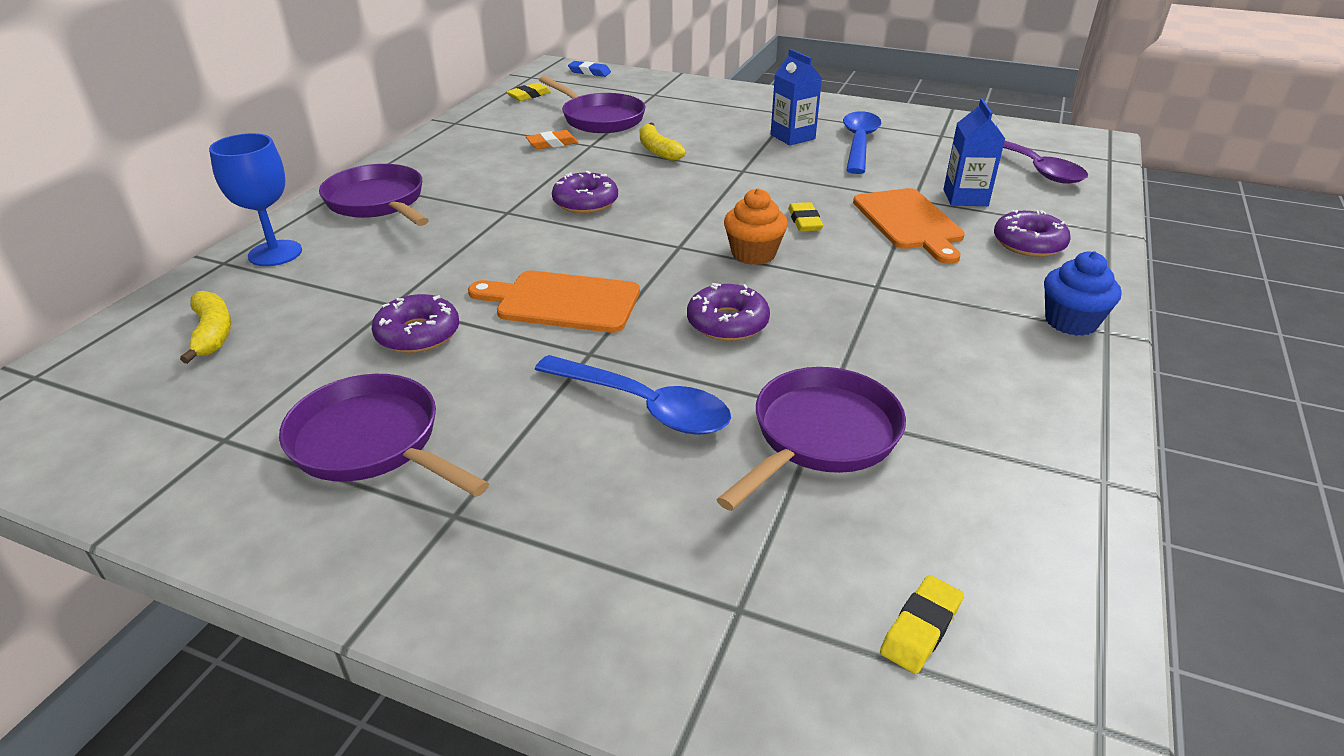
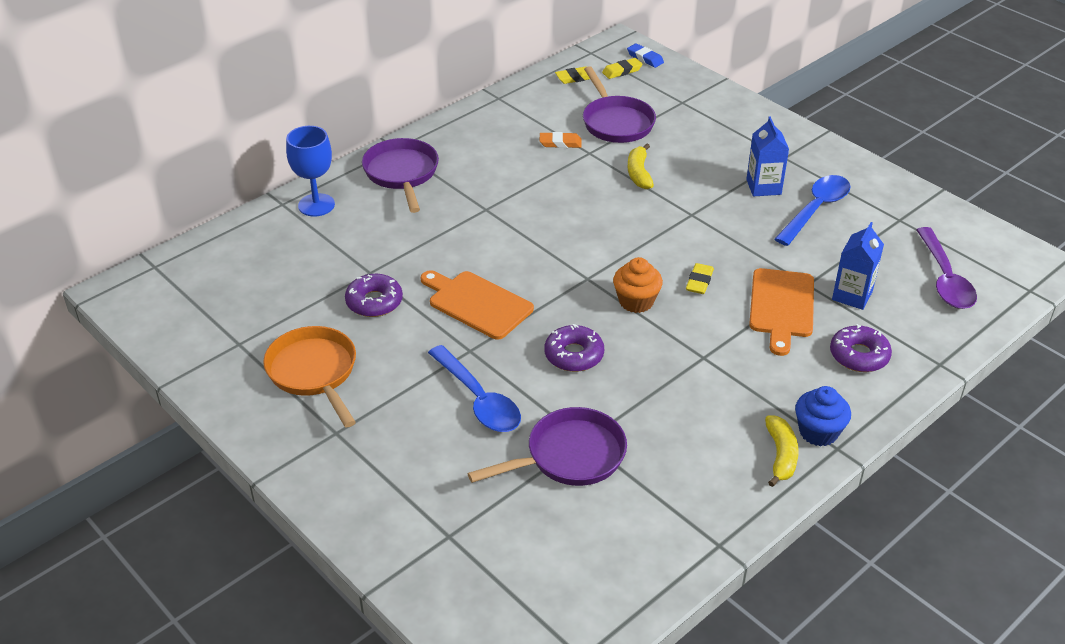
camera: 25 degrees right, 5 degrees up
yellow banana [180,291,231,364] -> yellow banana moved to [765,416,799,487]
purple pan [279,374,489,497] -> orange pan [263,326,356,427]
purple donut [552,171,618,213] -> none
yellow eraser [880,575,964,674] -> yellow eraser moved to [602,58,643,79]

